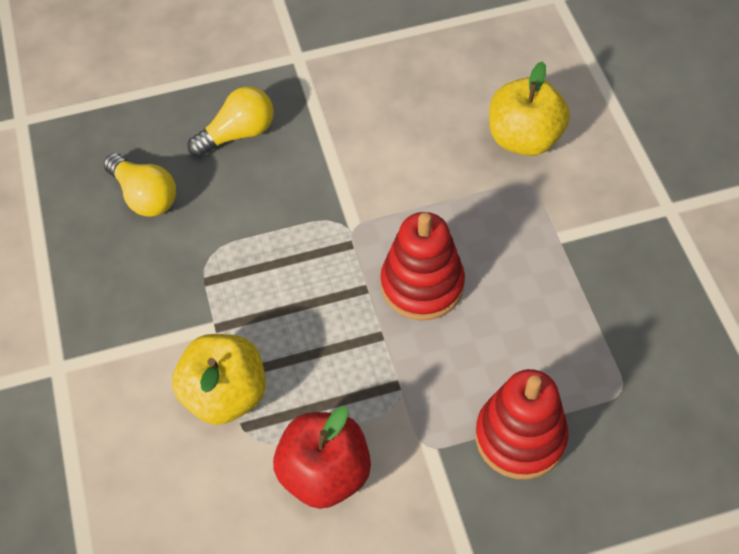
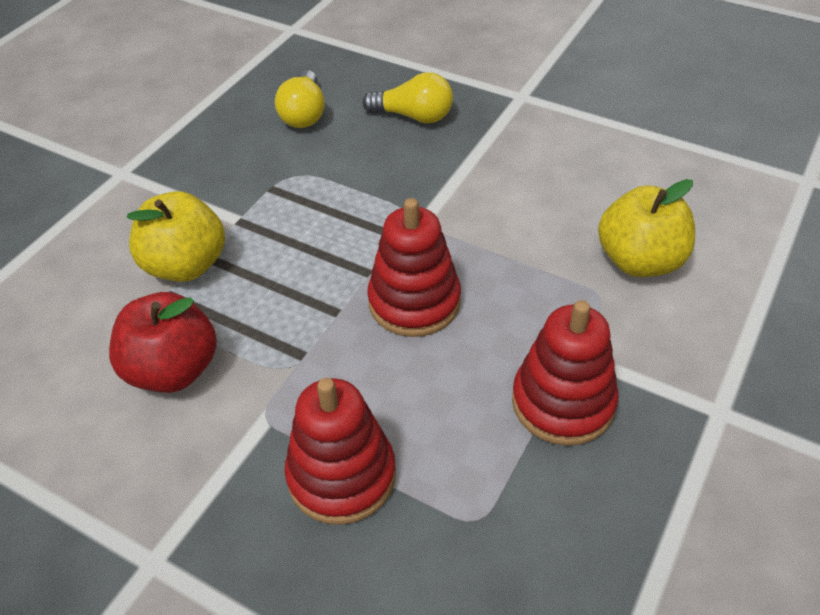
camera: 45 degrees right, 10 degrees down
none -> red stacking toy [512,300,619,446]

